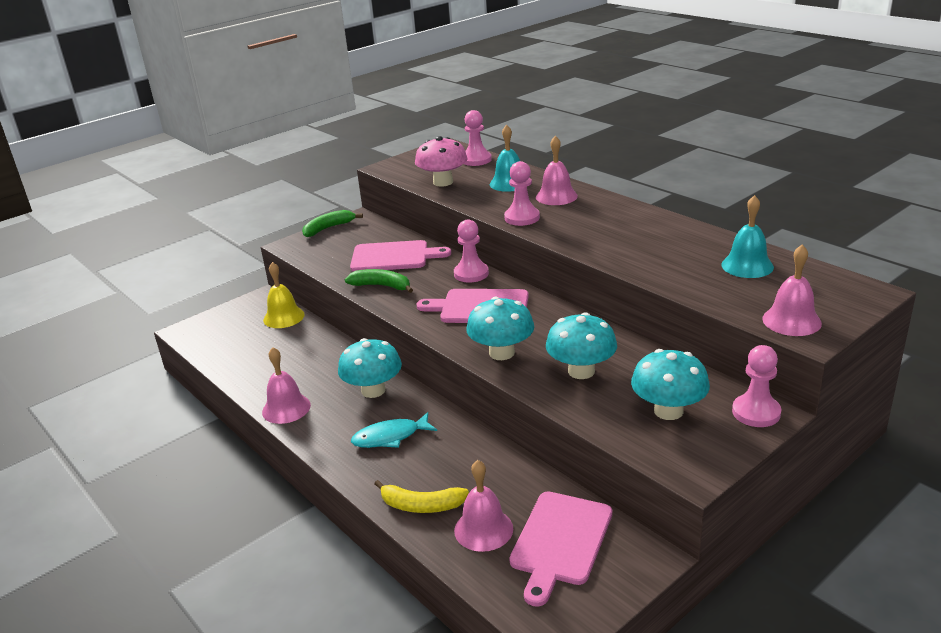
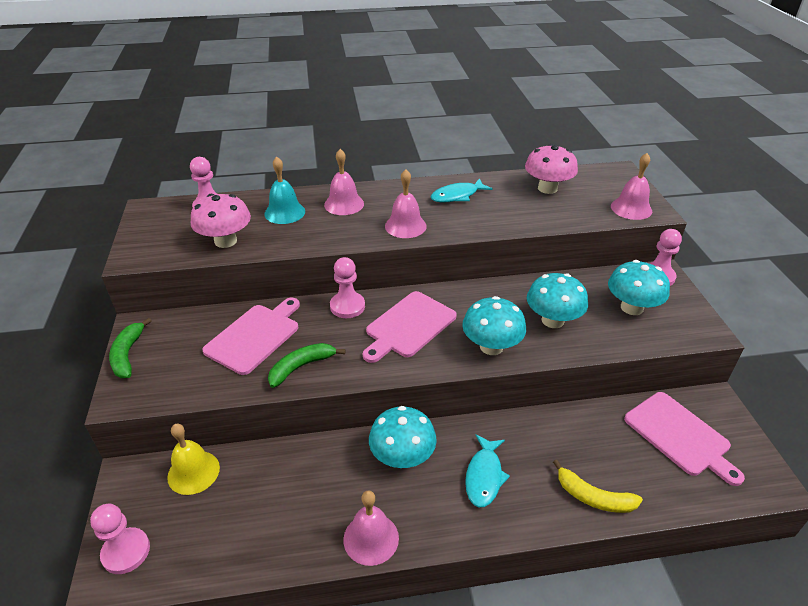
camera: 60 degrees left, 10 degrees up
yellow banana [374,480,469,513] -> yellow banana turned 75 degrees clockwise [553,460,643,513]
pink bell [454,460,513,552] -> pink bell moved to [385,169,427,238]
pink pawn [504,161,540,226] -> pink pawn moved to [90,504,150,574]
turquoise bell [721,195,774,278] -> pink mushroom [525,144,578,194]
none -> turquoise fish [431,178,493,202]

